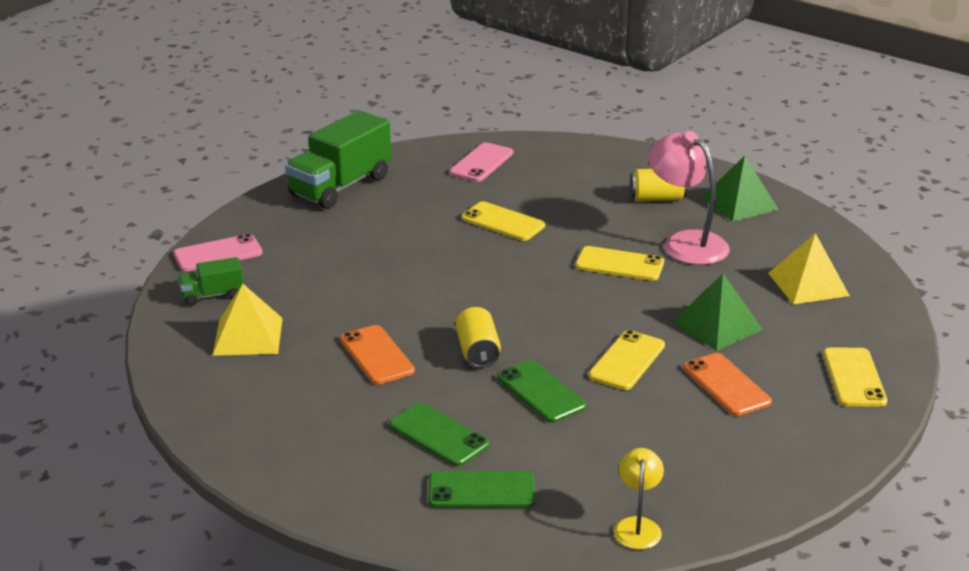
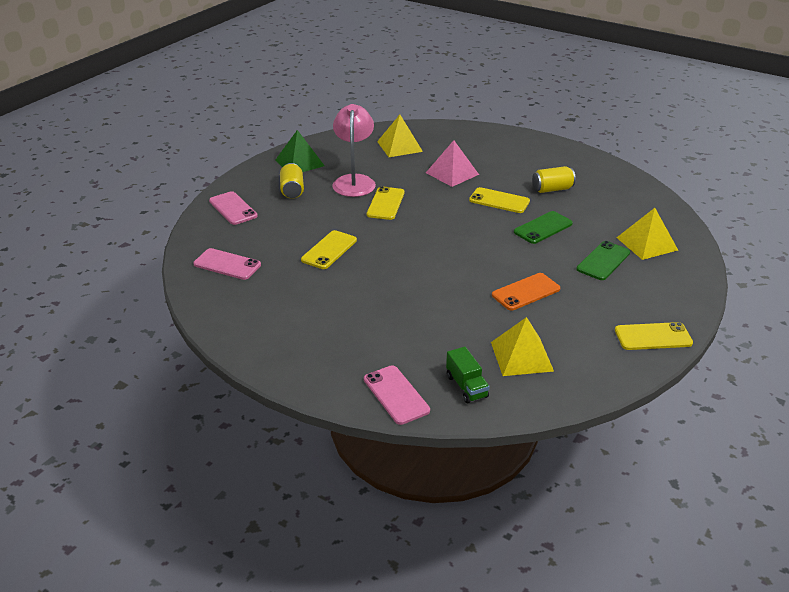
camera: 95 degrees left, 5 degrees up
green truck [285,110,391,209] -> none
green phone [428,471,535,508] -> yellow pyramid [616,208,678,260]
yellow can [455,307,501,368] -> yellow can moved to [532,166,576,193]
yellow lamp [614,448,664,549] -> none
pink lamp [648,131,730,265] -> pink lamp turned 135 degrees clockwise [332,104,376,197]
green pyramid [673,273,763,351] -> pink pyramid [426,140,479,187]
orange phone [683,353,772,416] -> none
yellow phone [823,348,887,406] -> yellow phone moved to [615,322,693,350]
none -> pink phone [209,191,258,225]

